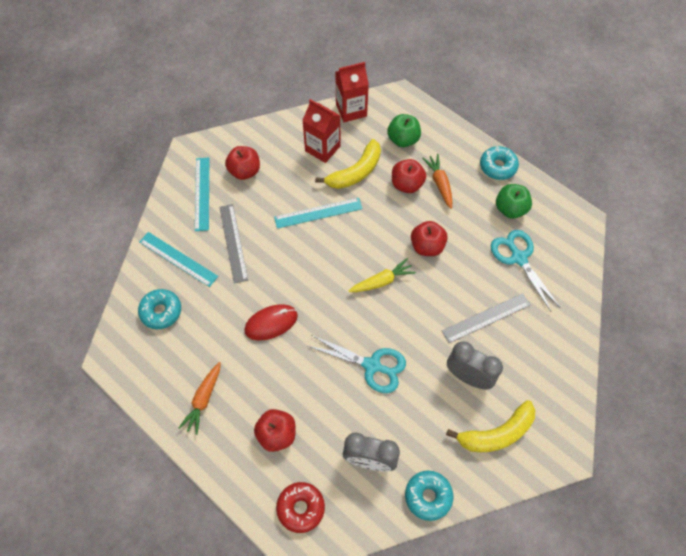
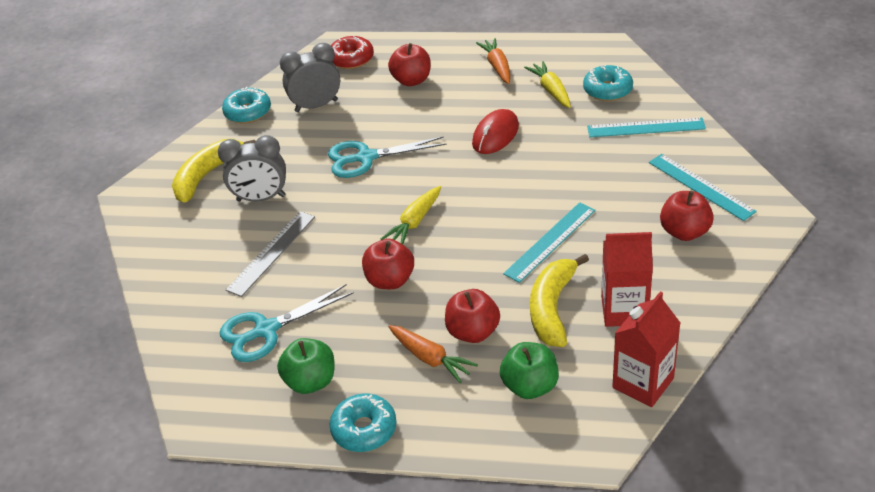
camera: 150 degrees right, 20 degrees down
grey ruler [219,204,248,284] -> none
turquoise scissors [491,230,561,312] -> turquoise scissors turned 120 degrees clockwise [220,284,354,362]
none -> yellow carrot [524,61,571,108]

